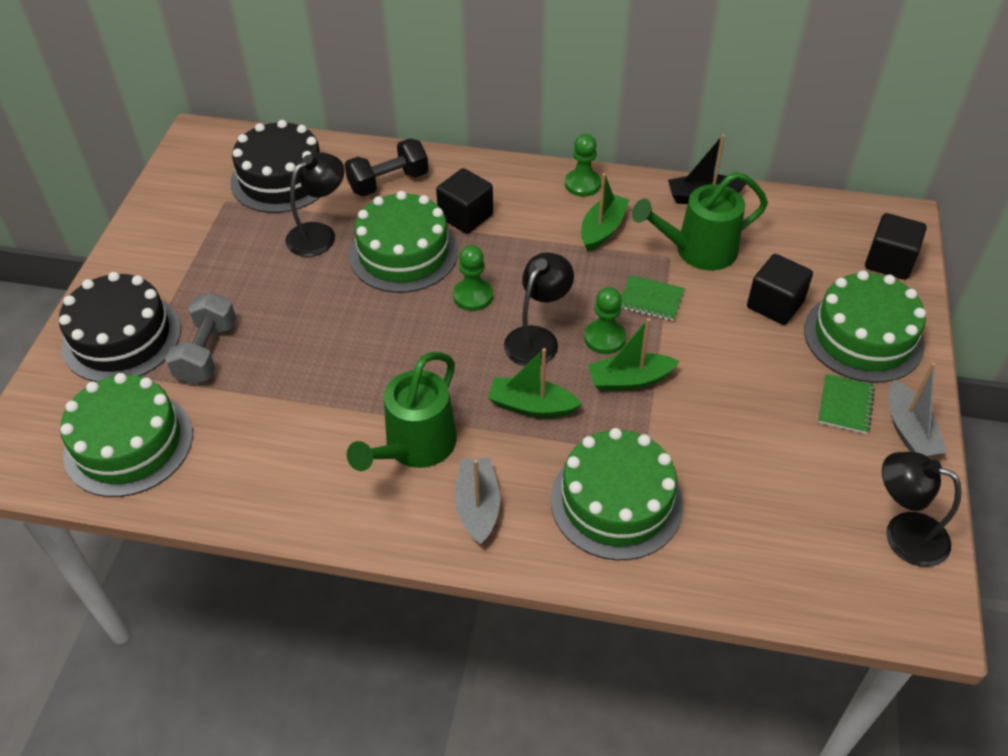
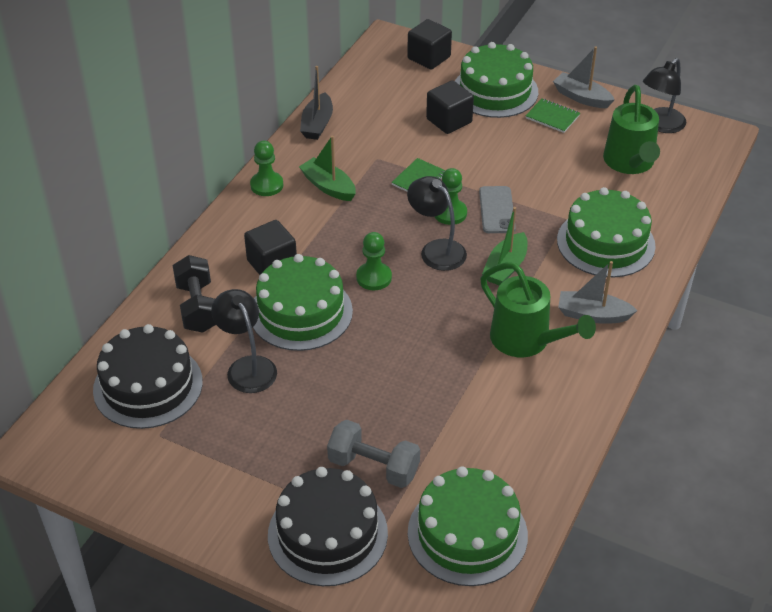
camera: 75 degrees left, 5 degrees down
green boat [588,318,680,391] -> grey phone [479,186,516,233]
green watering can [632,172,768,270] -> green watering can moved to [603,85,660,174]
grey boat [889,362,947,457] -> grey boat turned 150 degrees counterclockwise [553,46,615,108]

